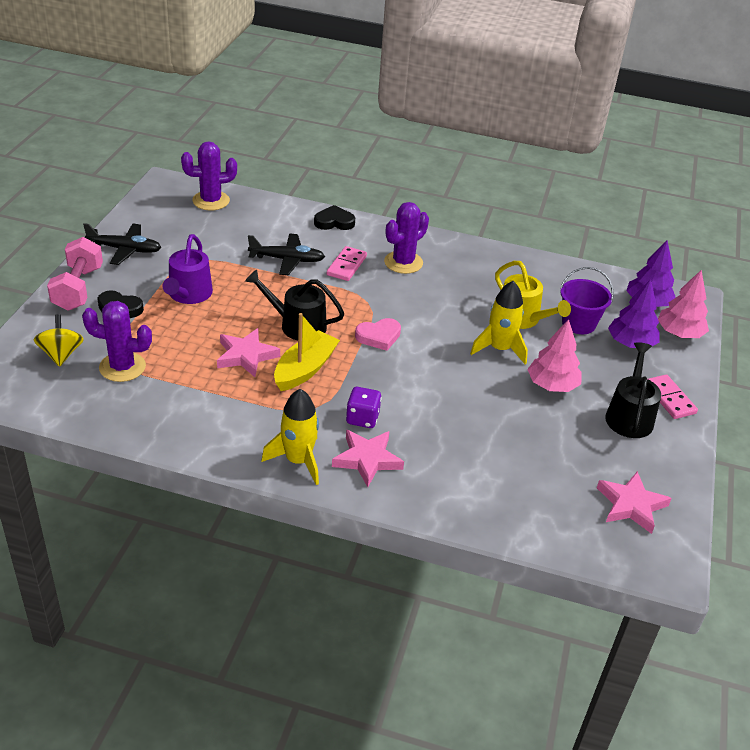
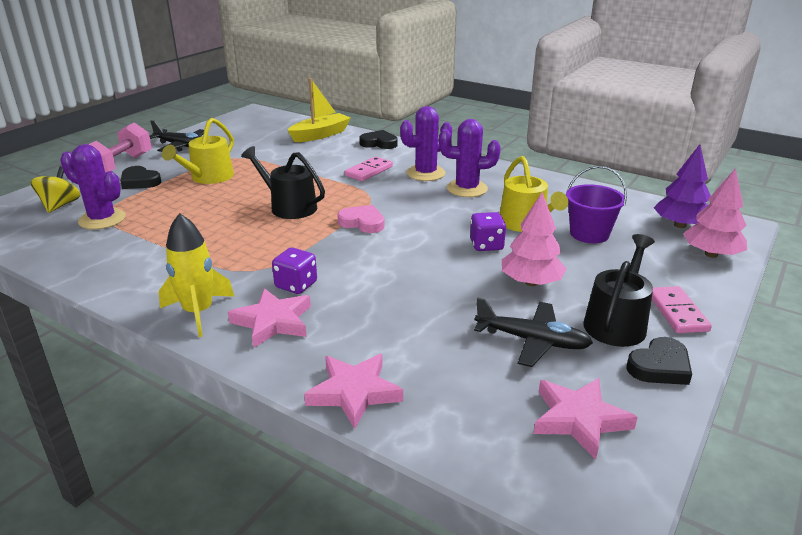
camera: 20 degrees right, 10 degrees down
purple watering can [163,234,213,304] -> yellow watering can [162,118,234,184]
purple cactus [181,141,237,210] -> purple cactus moved to [439,119,501,197]
pink star [217,328,280,377] -> pink star moved to [304,354,403,429]
black plane [248,234,325,275] -> black plane moved to [474,297,593,367]
yellow boat [274,313,340,391] -> yellow boat moved to [287,78,351,142]
pink heart [355,318,401,351] -> pink heart turned 150 degrees counterclockwise [337,205,385,233]
yellow rocket [470,281,528,365] -> purple dice [470,212,506,251]
purple tree [608,279,660,348] -> none
none -> black heart [626,337,692,385]

